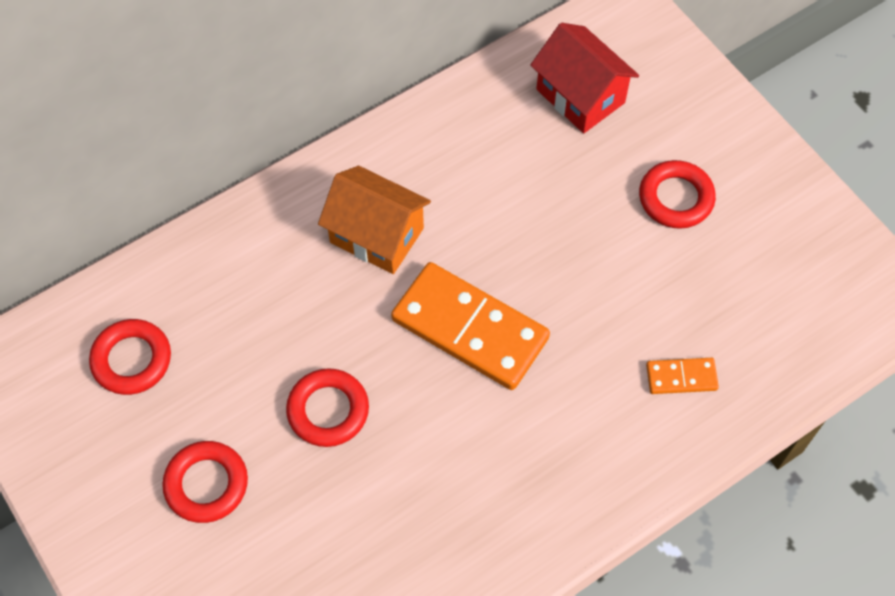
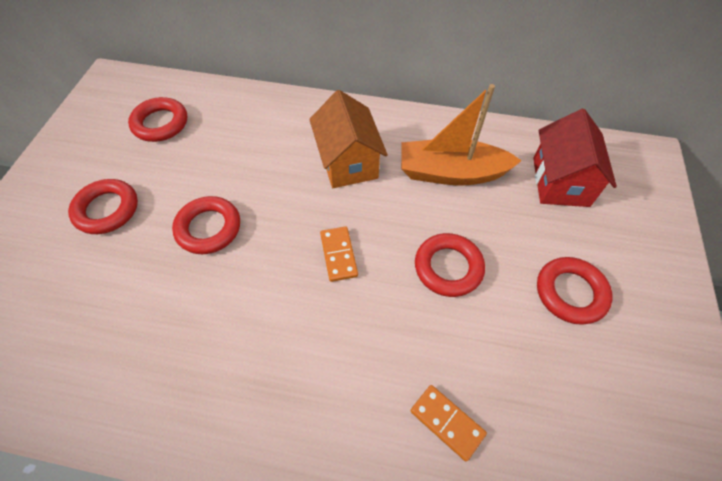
camera: 45 degrees right, 5 degrees down
orange domino [391,262,550,390] -> orange domino [320,226,358,282], size x0.46
none -> orange boat [401,84,522,186]
none -> red ring [415,233,485,297]

